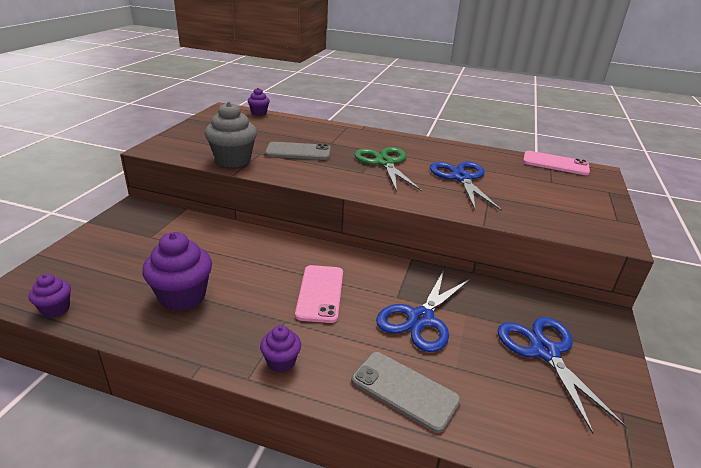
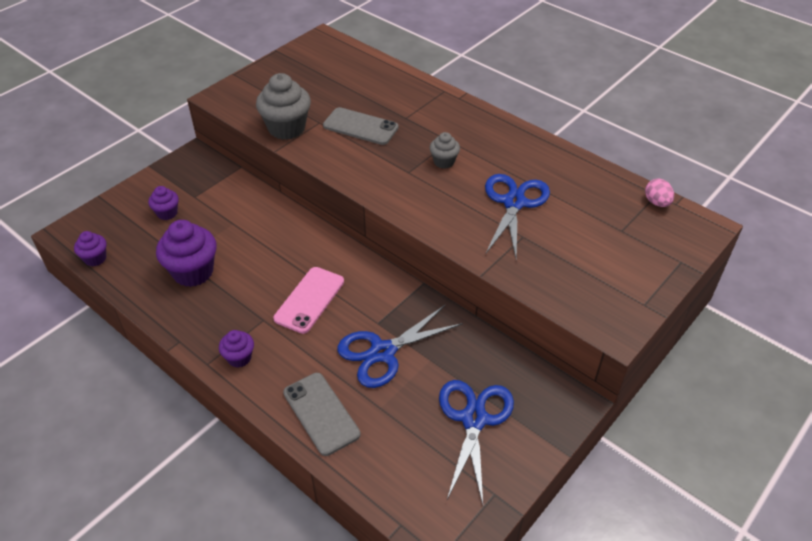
camera: 25 degrees right, 15 degrees up
purple cupcake [248,88,270,116] -> purple cupcake moved to [148,186,179,220]
green scissors [354,147,422,192] -> grey cupcake [430,132,460,169]
pink phone [523,151,590,175] -> pink egg [645,179,674,207]

